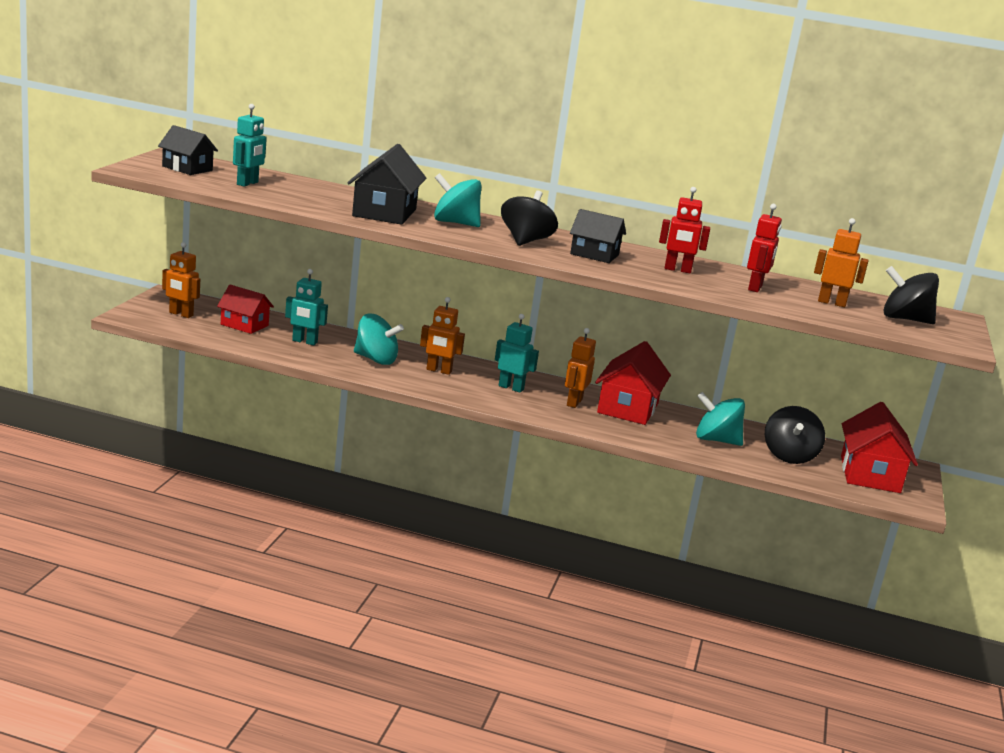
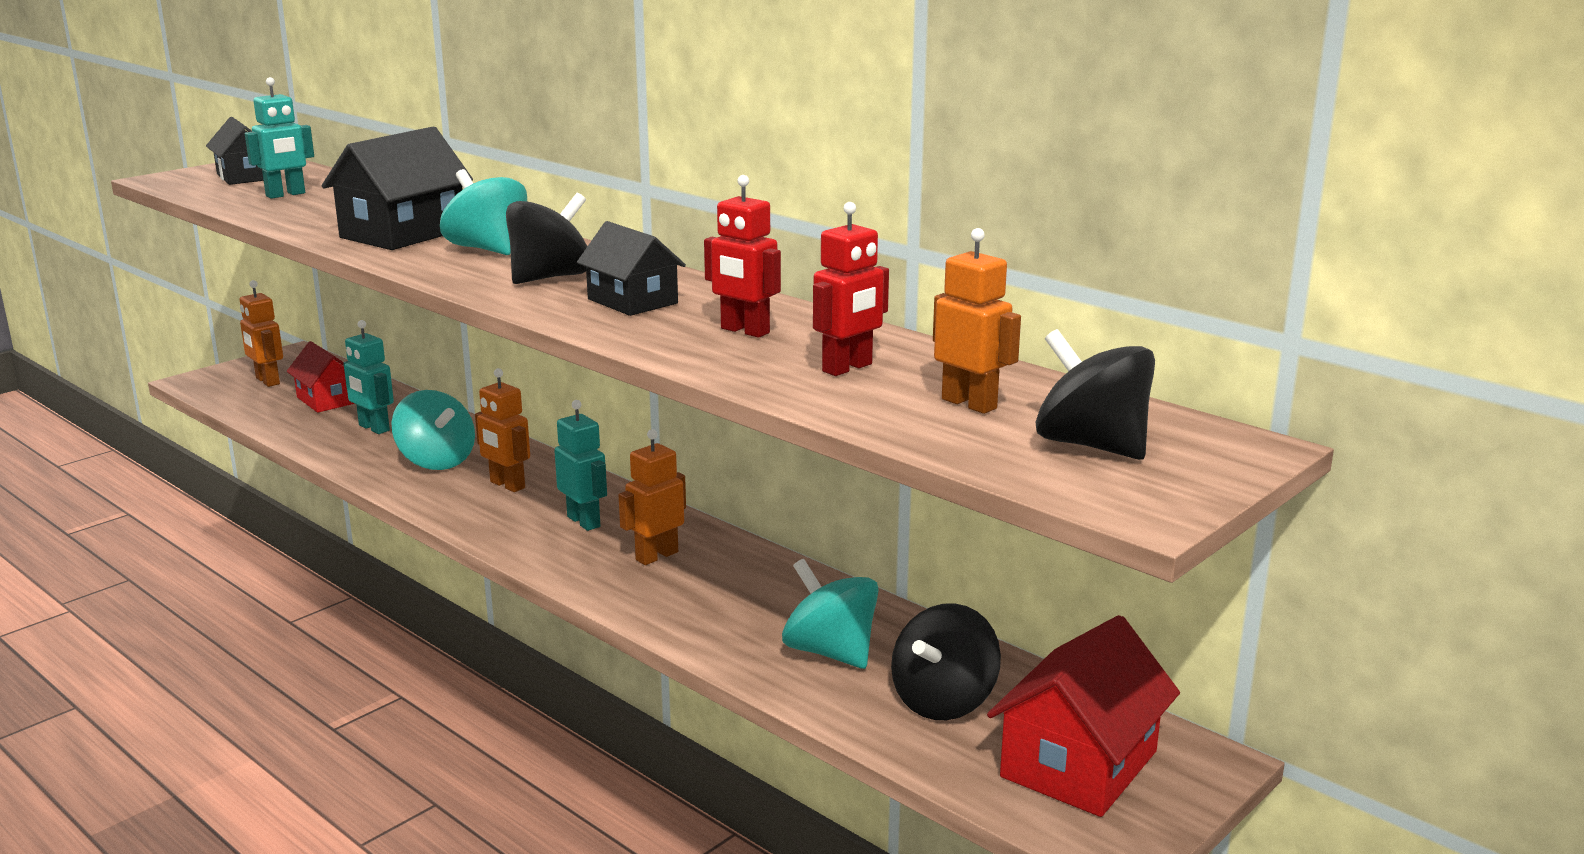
camera: 30 degrees right, 0 degrees up
red house [595,341,671,425] -> none

